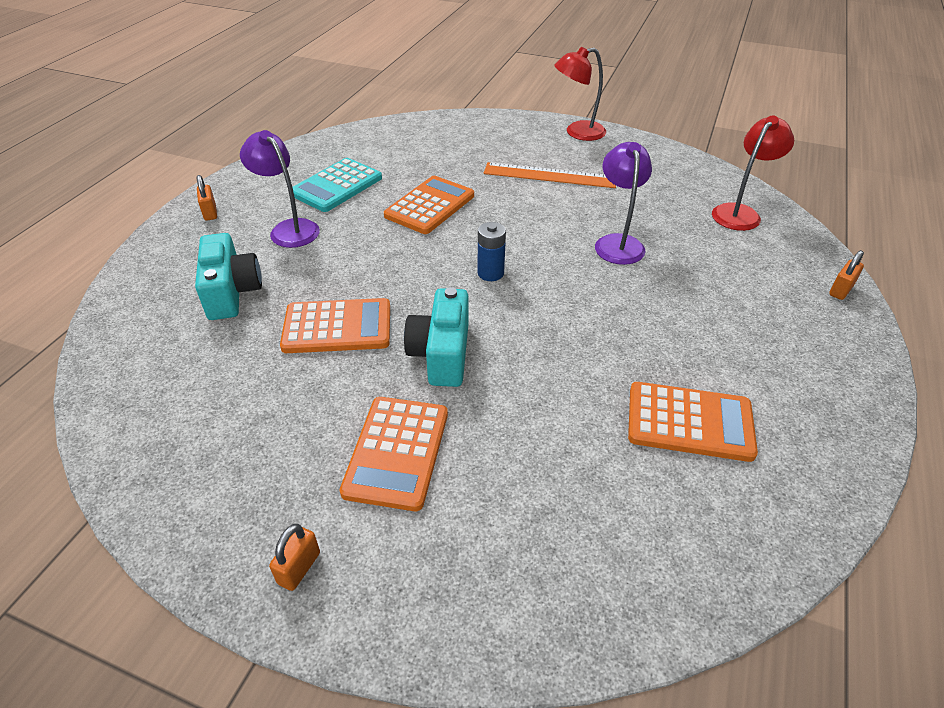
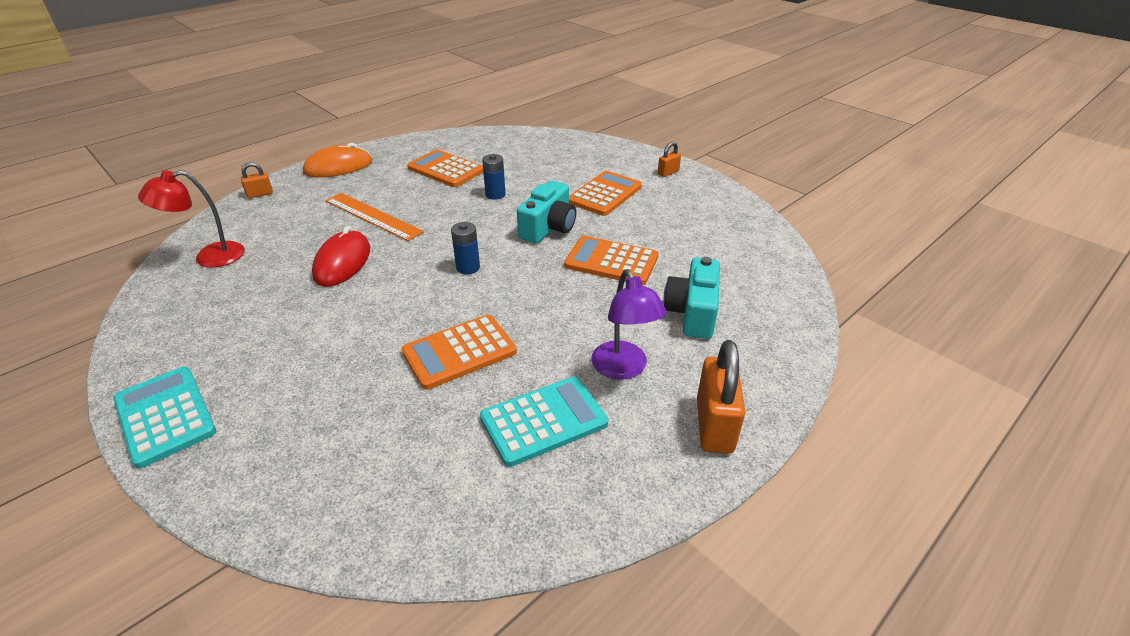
camera: 155 degrees left, 5 degrees down
orange padlock [197,175,217,221] -> orange padlock [697,340,745,454], size x1.95
orange ruler [484,162,616,188] -> orange ruler moved to [325,193,424,241]
red lamp [554,47,606,141] -> turquoise calculator [113,367,216,468]
purple lamp [595,142,652,265] -> red mouse [312,226,370,287]
none -> orange mouse [303,143,372,178]
none -> blue battery [482,154,506,200]

